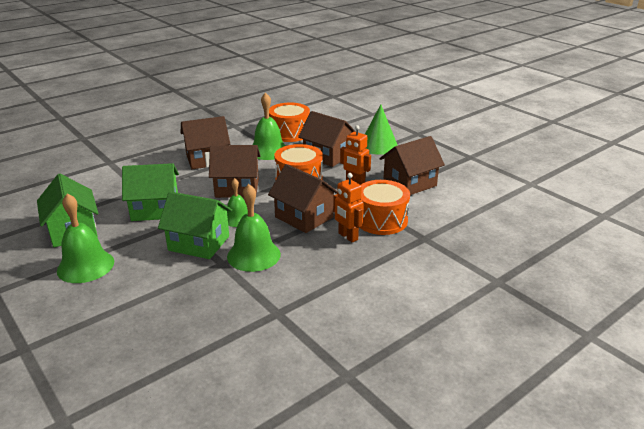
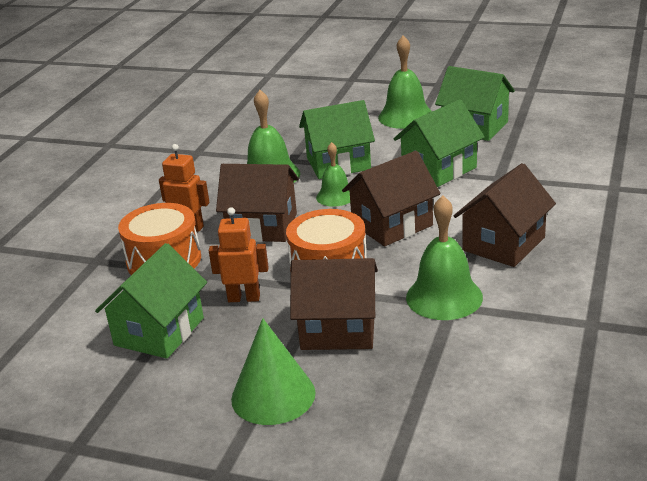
camera: 150 degrees right, 0 degrees up
orange drum [269,103,310,142] -> none
brown house [380,136,445,195] -> green house [95,243,207,359]

